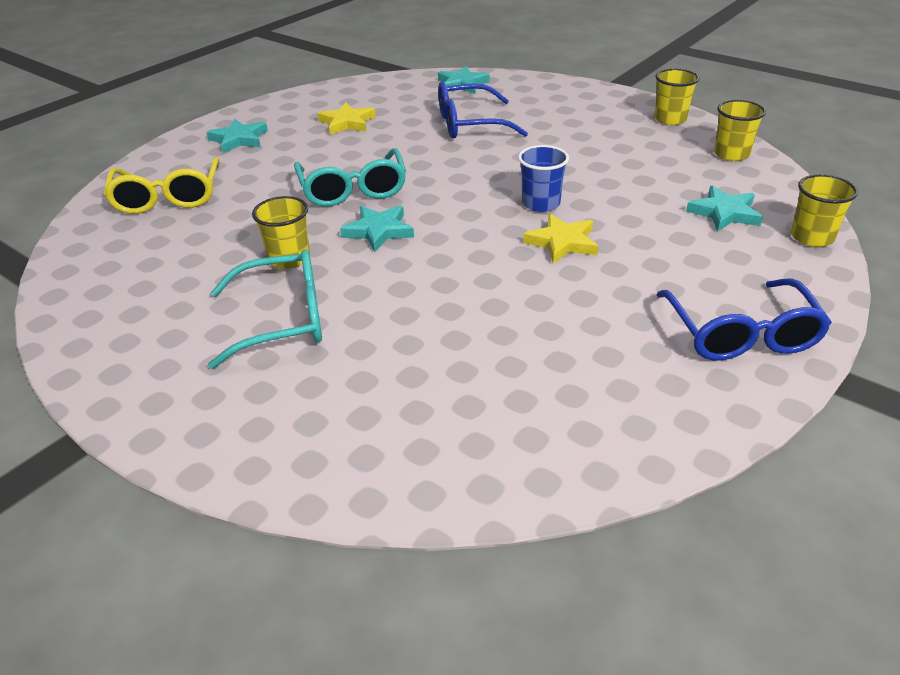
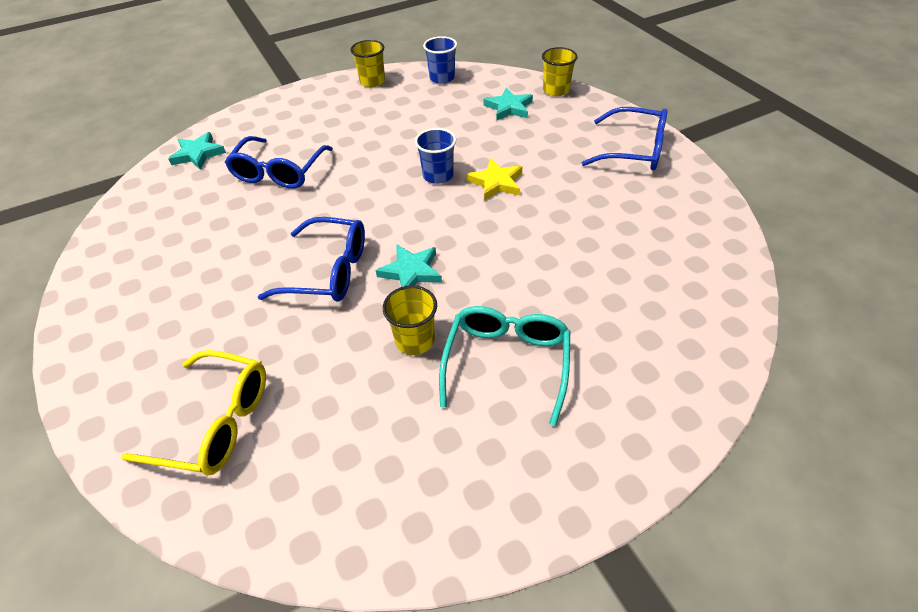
camera: 65 degrees left, 10 degrees up
turquoise star [207,118,268,153] -> none
turquoise glasses [294,148,406,207] -> blue glasses [258,217,365,302]
yellow star [317,102,376,135] -> none
yellow cup [714,100,766,161] -> blue cup [423,36,457,84]

